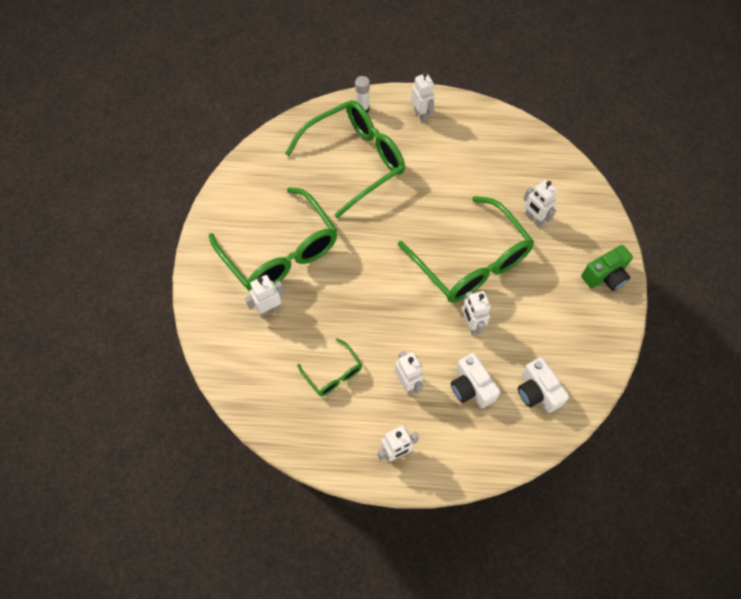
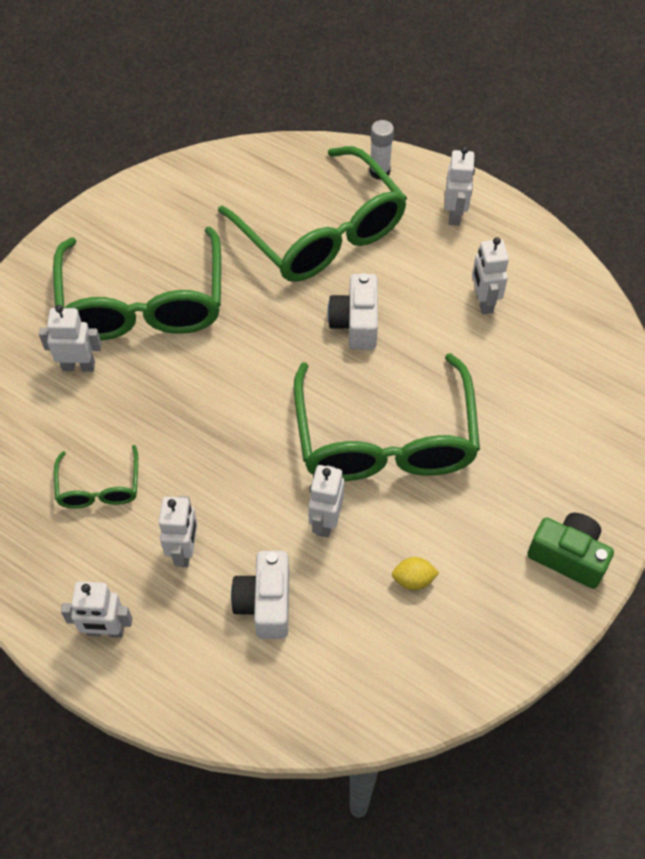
camera: 30 degrees right, 5 degrees down
green glasses [285,100,405,218] -> green glasses turned 60 degrees clockwise [218,146,407,282]
white camera [518,357,569,413] -> white camera moved to [328,273,378,350]
white robot [523,180,557,227] -> white robot moved to [472,237,509,314]
green camera [581,245,633,291] -> green camera turned 150 degrees counterclockwise [527,513,614,589]
none -> yellow lemon [392,557,439,590]

